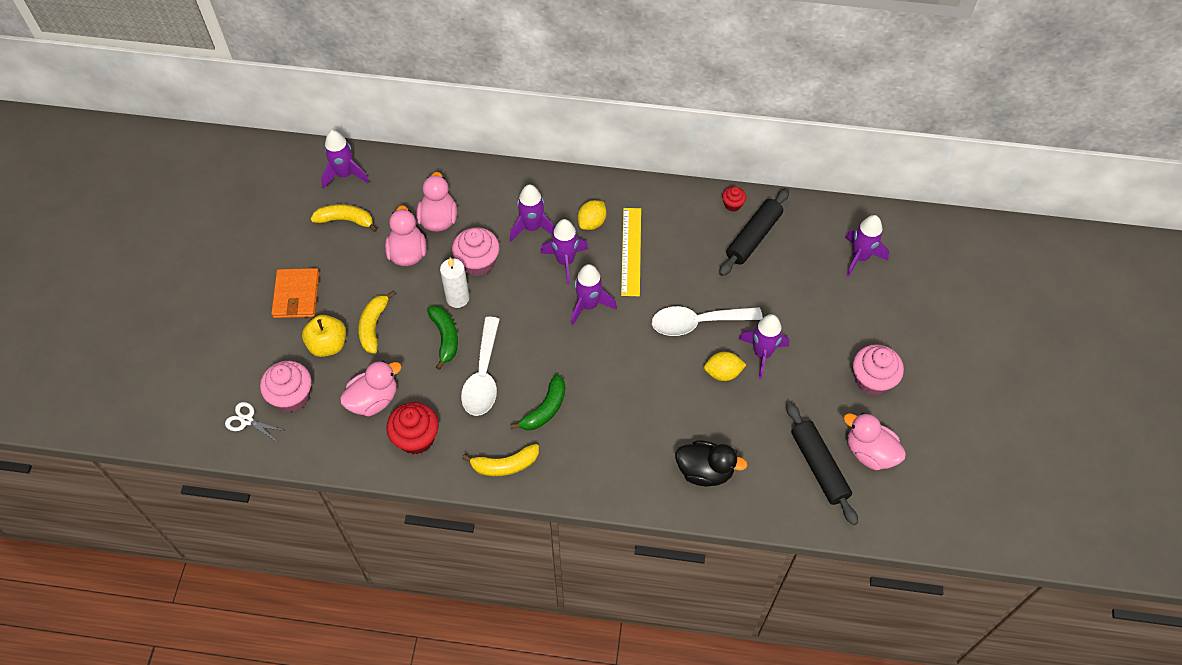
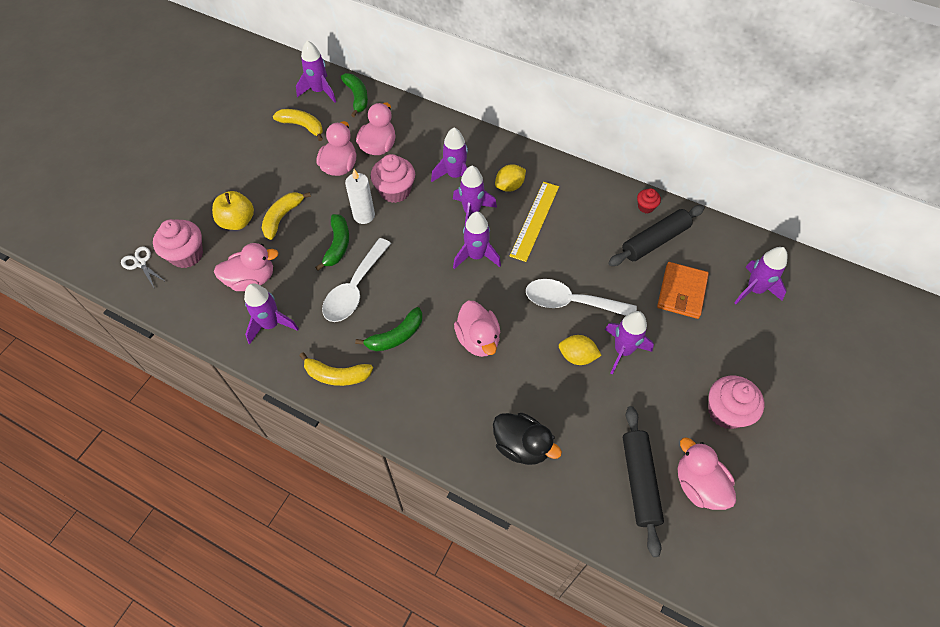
camera: 20 degrees right, 0 degrees up
orange wallet [271,268,319,318] -> orange wallet moved to [657,262,709,319]
red cupcake [386,402,439,454] -> purple rocket [244,283,299,344]
none -> green banana [341,73,368,117]
none -> pink duck [454,301,500,357]

